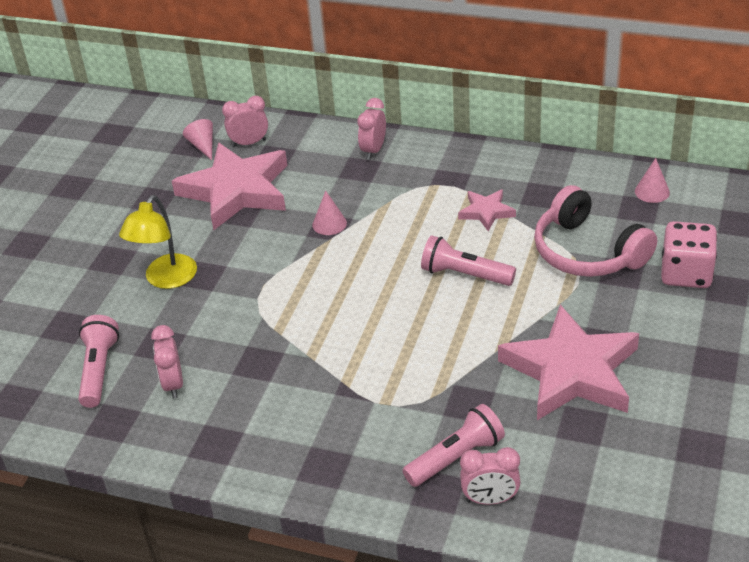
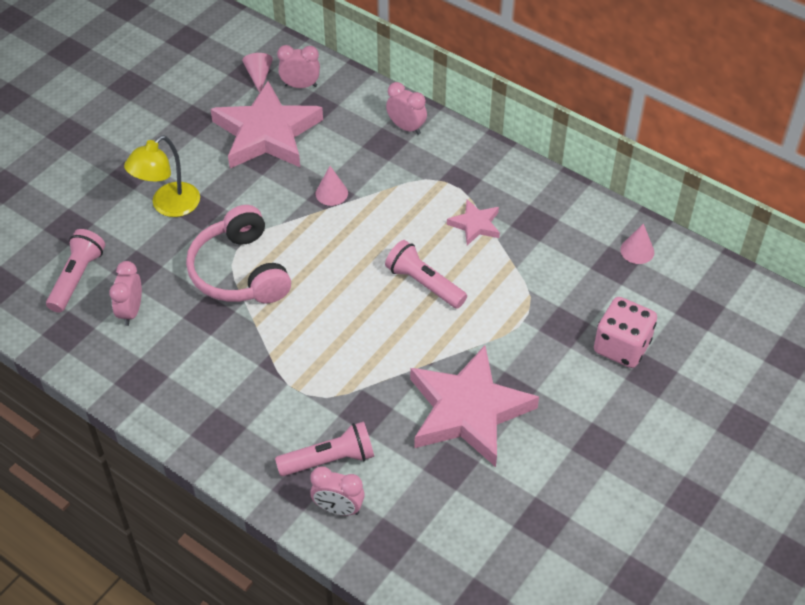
camera: 15 degrees right, 10 degrees up
pink clock [357,98,386,160] -> pink clock turned 90 degrees clockwise [386,82,427,135]
pink headphones [534,185,657,277] -> pink headphones moved to [186,205,291,303]

